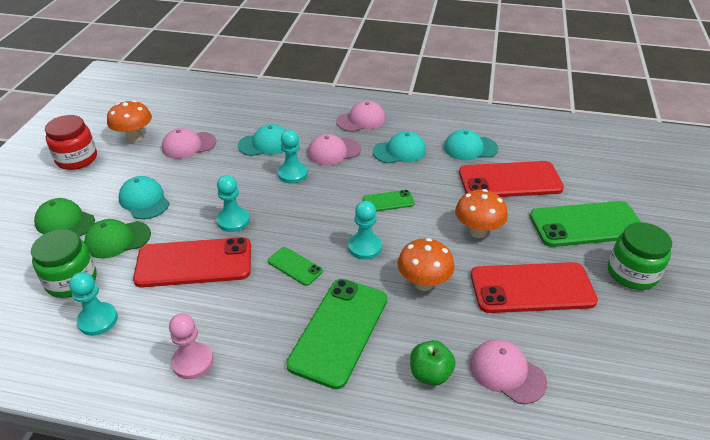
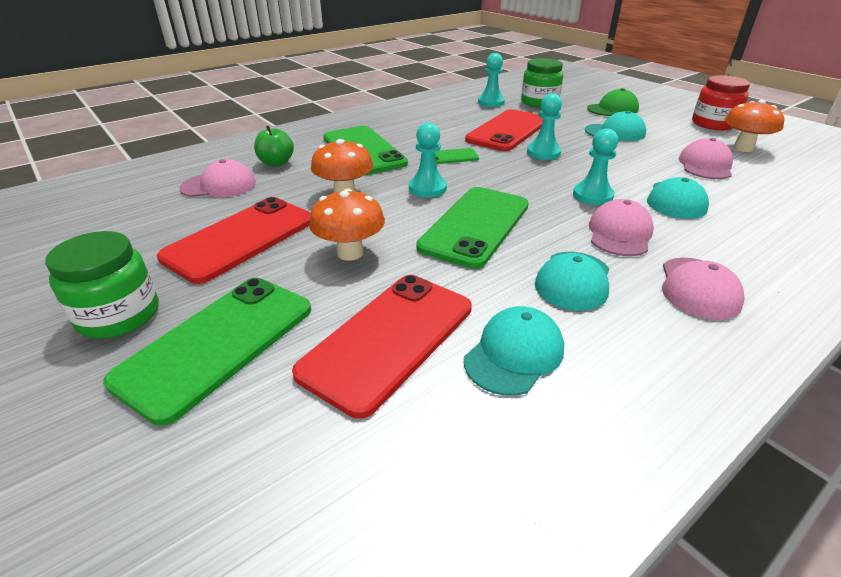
camera: 130 degrees right, 5 degrees down
green cap [84,219,151,259] -> none
pink pawn [169,313,213,379] -> none
green phone [363,190,415,212] -> green phone [417,187,529,269], size x2.07

